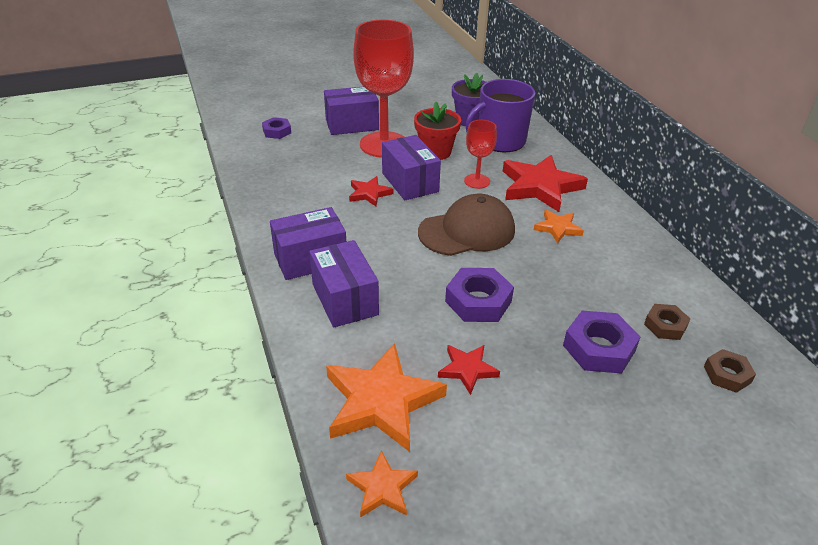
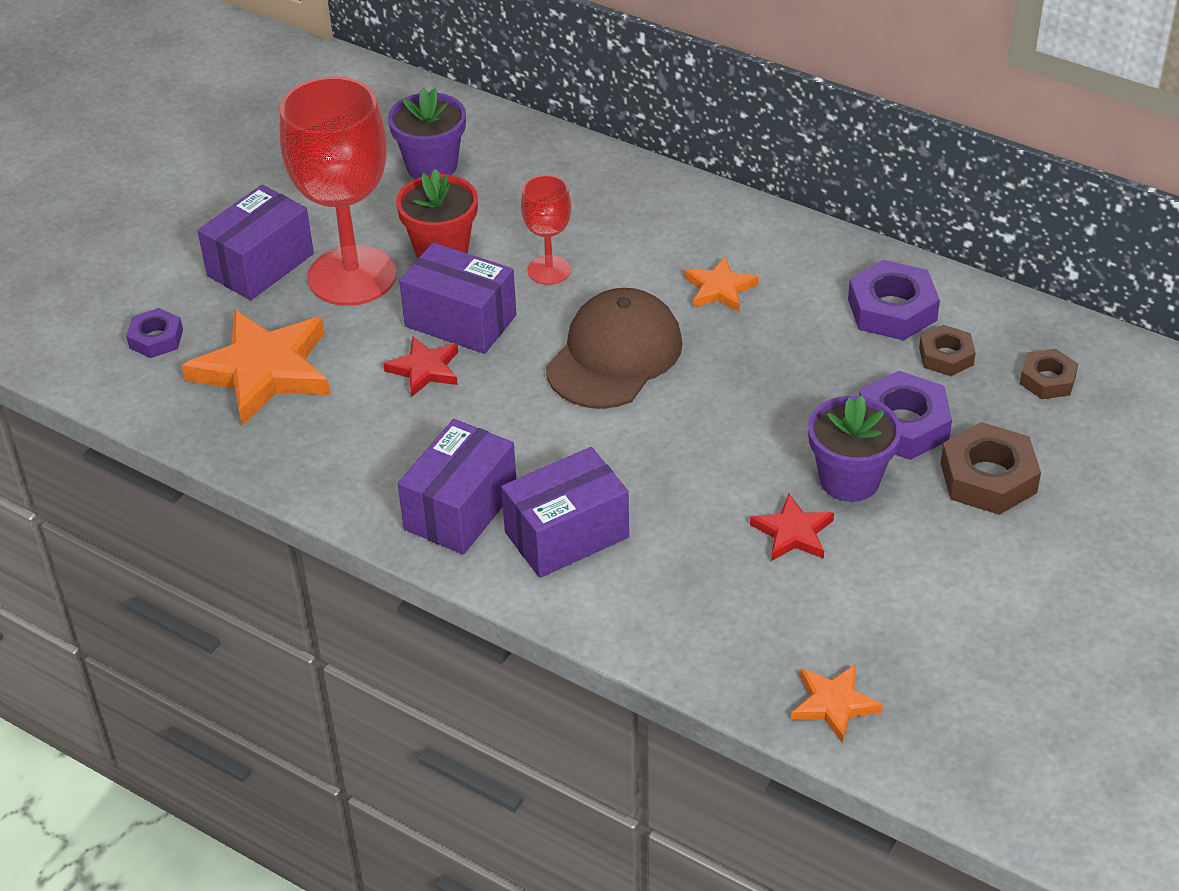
camera: 35 degrees left, 5 degrees up
purple box [309,240,379,327] -> purple box turned 60 degrees counterclockwise [501,447,629,578]
orange star [326,343,447,452] -> orange star moved to [182,310,330,426]
purple nut [445,268,514,322] -> purple nut moved to [848,260,940,340]
purple mug [465,79,535,152] -> none
red star [503,155,588,212] -> none
none -> purple flower pot [808,396,901,502]
none -> brown nut [941,422,1041,515]

